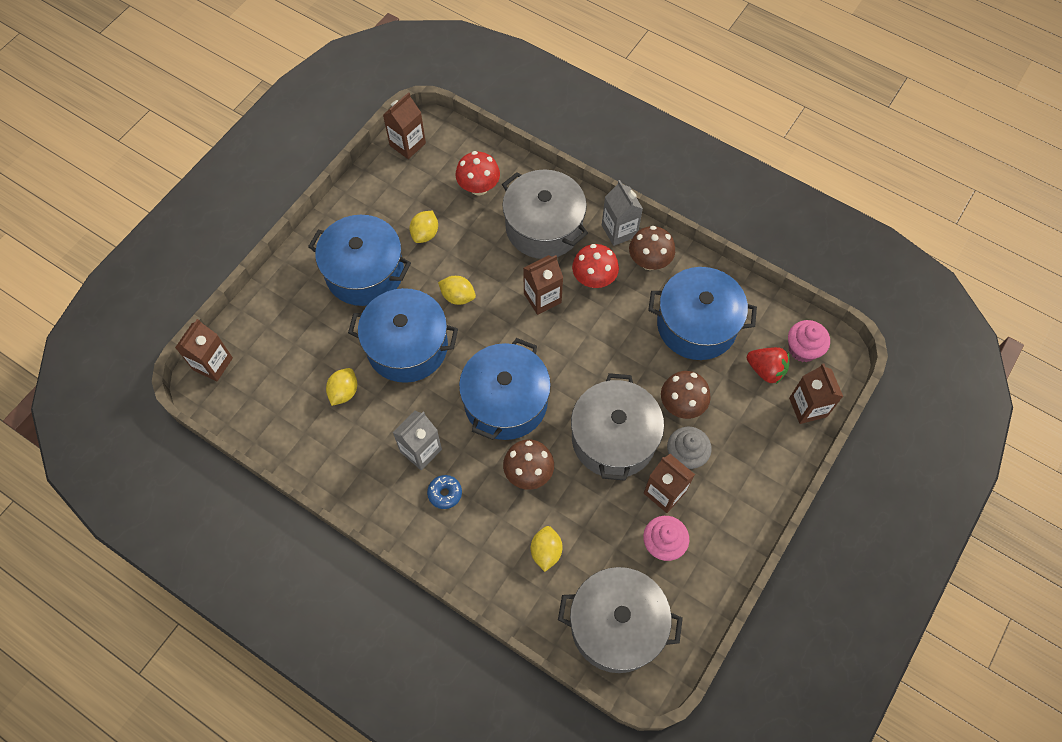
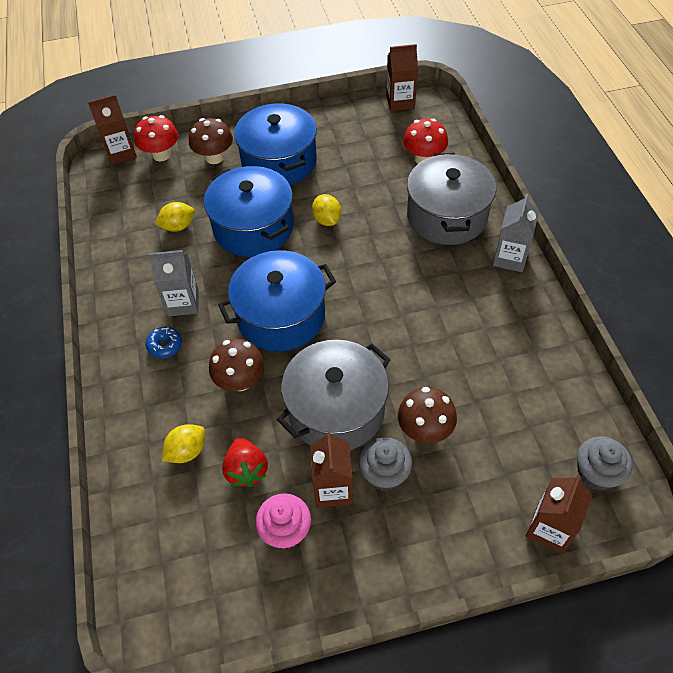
camera: 45 degrees right, 10 degrees down
yellow lemon [410,211,438,243] -> none
brown carton [523,255,563,315] -> none
grey pot [558,567,683,673] -> none
red mushroom [572,244,619,288] -> red mushroom moved to [134,115,179,161]
brown mushroom [629,226,675,270] -> brown mushroom moved to [189,118,233,164]
blue pot [648,267,757,360] -> none
red strawberry [747,347,790,384] -> red strawberry moved to [222,438,268,487]
pink cupcake [788,320,830,362] -> grey cupcake [577,436,632,490]

